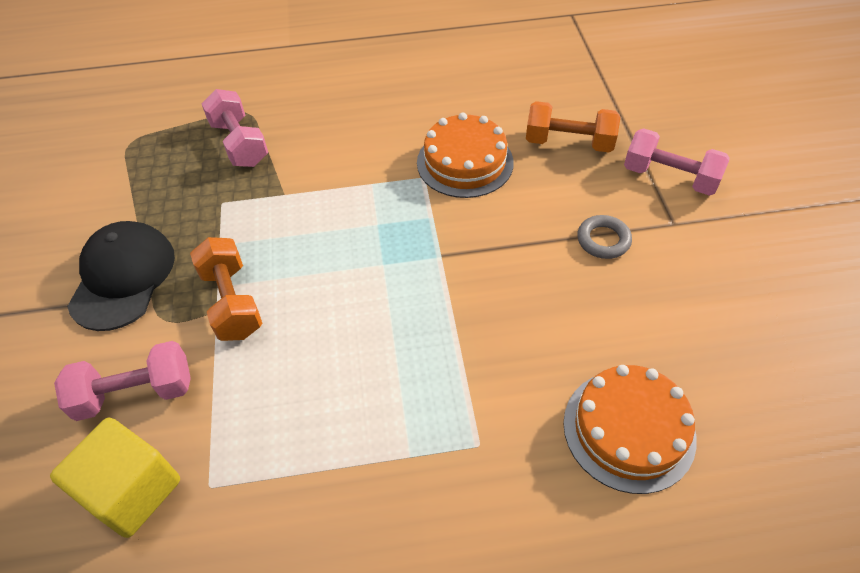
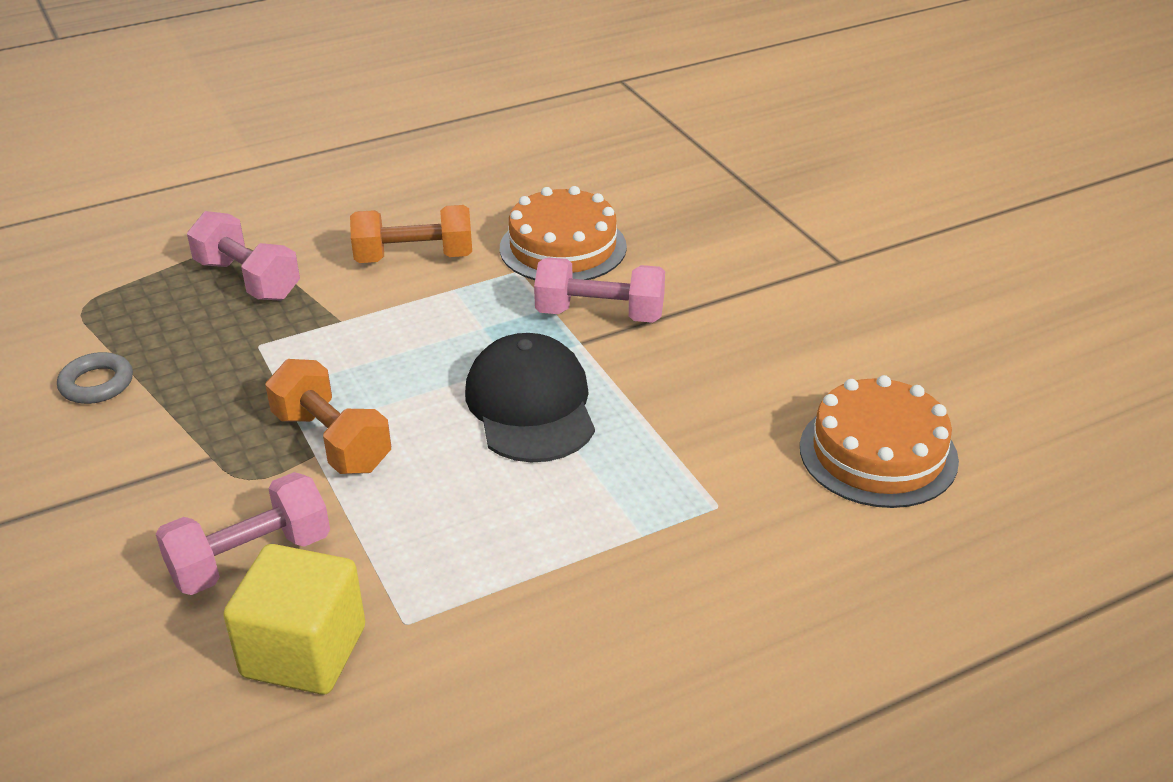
camera: 20 degrees left, 15 degrees down
black cap [67,221,175,331] -> black cap moved to [465,333,595,463]
orange dumbbell [526,101,620,153] -> orange dumbbell moved to [350,205,472,263]
grey ring [577,215,632,259] -> grey ring moved to [57,352,133,404]
pink dumbbell [624,128,730,196] -> pink dumbbell moved to [534,257,665,323]

